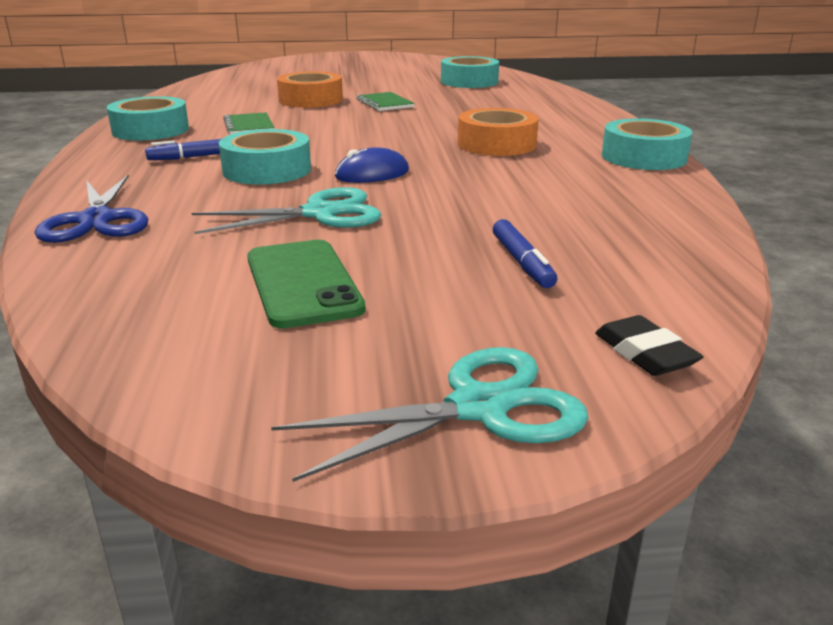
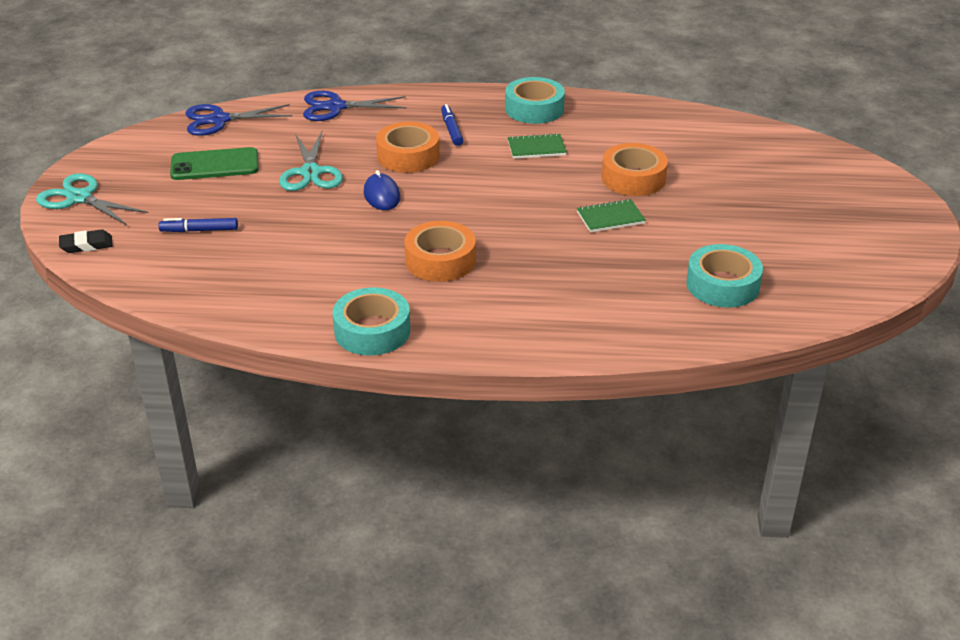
camera: 100 degrees right, 10 degrees up
turquoise tape [219,129,311,185] -> orange tape [376,122,440,173]
turquoise scissors [271,347,588,482] -> turquoise scissors turned 135 degrees clockwise [36,173,148,225]
none -> blue scissors [186,104,292,136]

